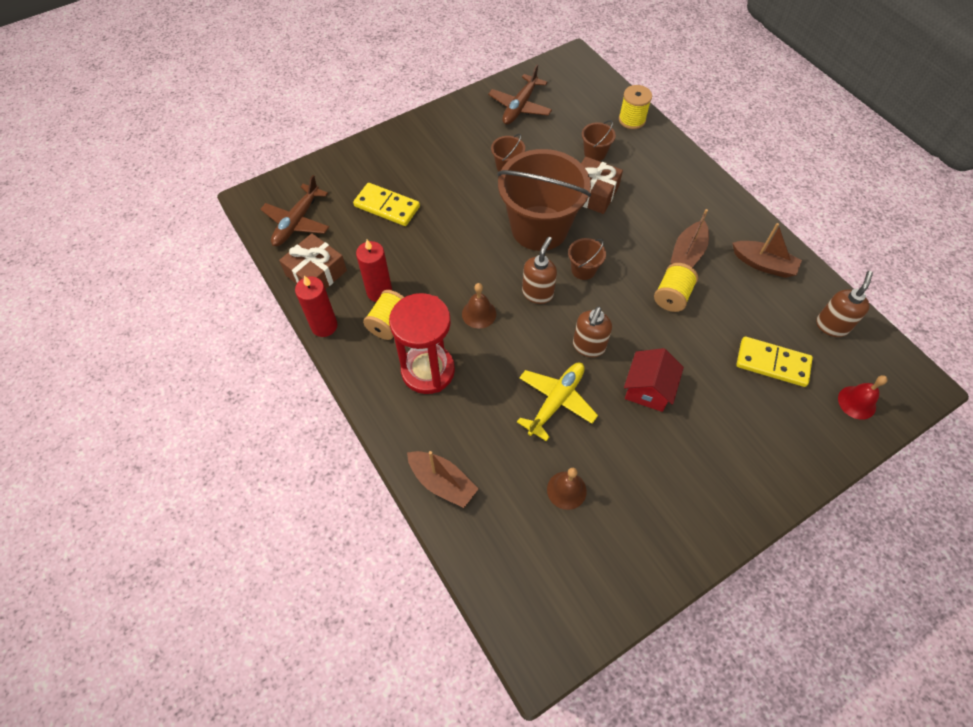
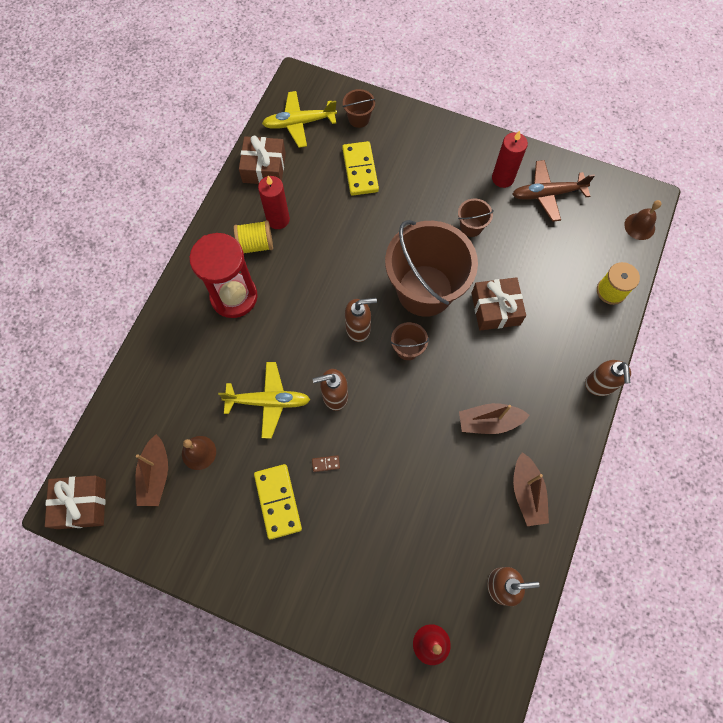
camera: 55 degrees right, 10 degrees up
brown plane [260,175,329,246] -> yellow plane [262,91,337,148]
red candle [295,276,337,337] -> red candle moved to [492,131,528,188]
brown boat [407,451,478,508] -> brown boat moved to [135,434,168,506]
brown bell [462,283,496,329] -> brown bell moved to [624,200,661,240]
brown bucket [582,120,616,161] -> brown bucket moved to [343,89,376,128]
red house [624,348,684,412] -> brown domino [312,455,340,472]
yellow spool [654,263,698,312] -> none
yellow domino [736,336,813,387] -> yellow domino moved to [254,464,302,539]
none -> brown gift [45,476,106,529]
none -> brown soap dispenser [585,360,631,396]

